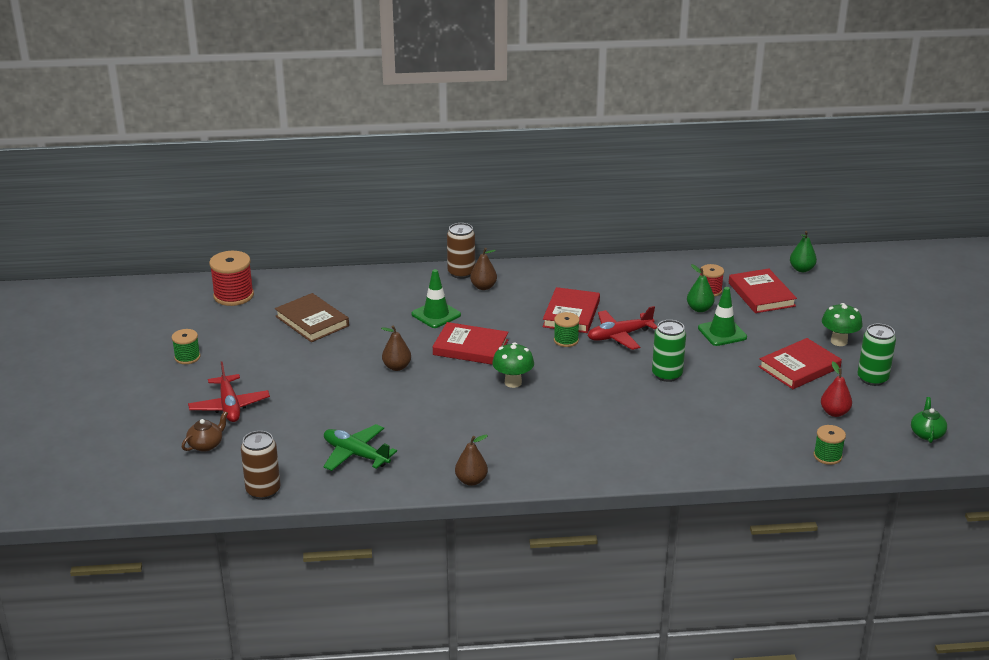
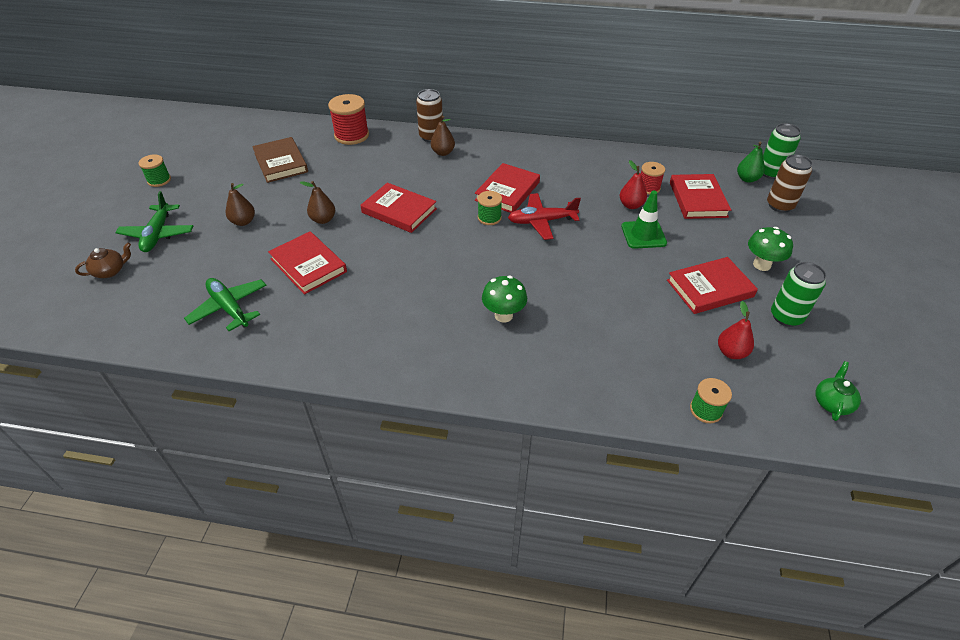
camera: 15 degrees right, 15 degrees up
red plane [188,361,270,422] -> green plane [115,191,193,252]
red spool [209,251,254,306] -> red spool moved to [328,94,369,145]
brown can [241,431,280,500] -> brown can moved to [767,154,813,213]
green traffic cone [412,269,461,328] -> none
brown pear [455,435,488,486] -> brown pear moved to [226,183,255,226]
green mushroom [492,343,534,388] -> green mushroom moved to [482,276,527,322]
green can [652,320,686,382] -> green can moved to [763,123,801,179]
green pear [687,264,715,312] -> red pear [620,160,647,209]
none -> red book [268,231,347,294]

